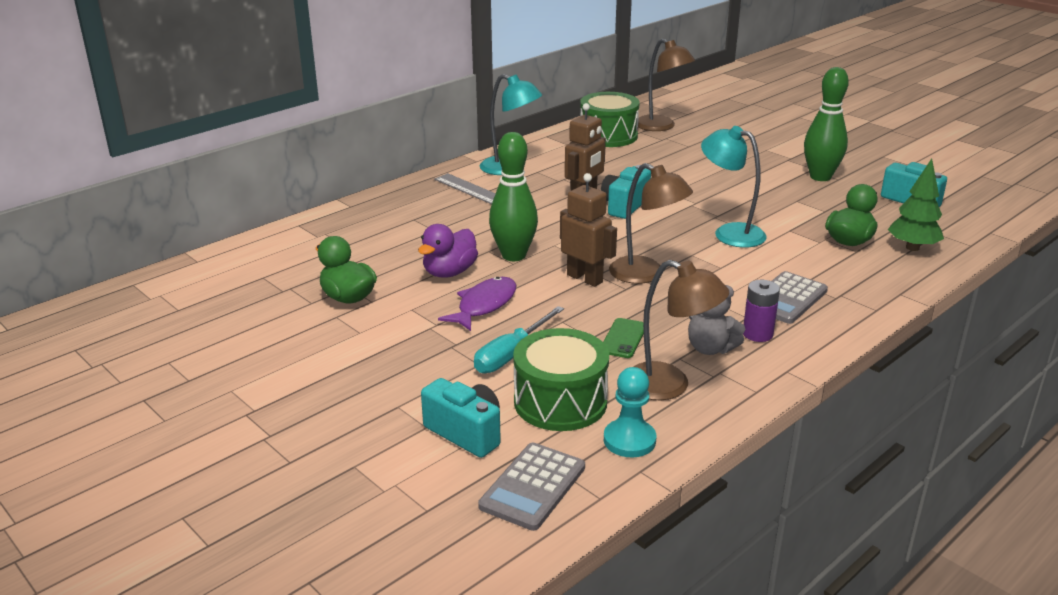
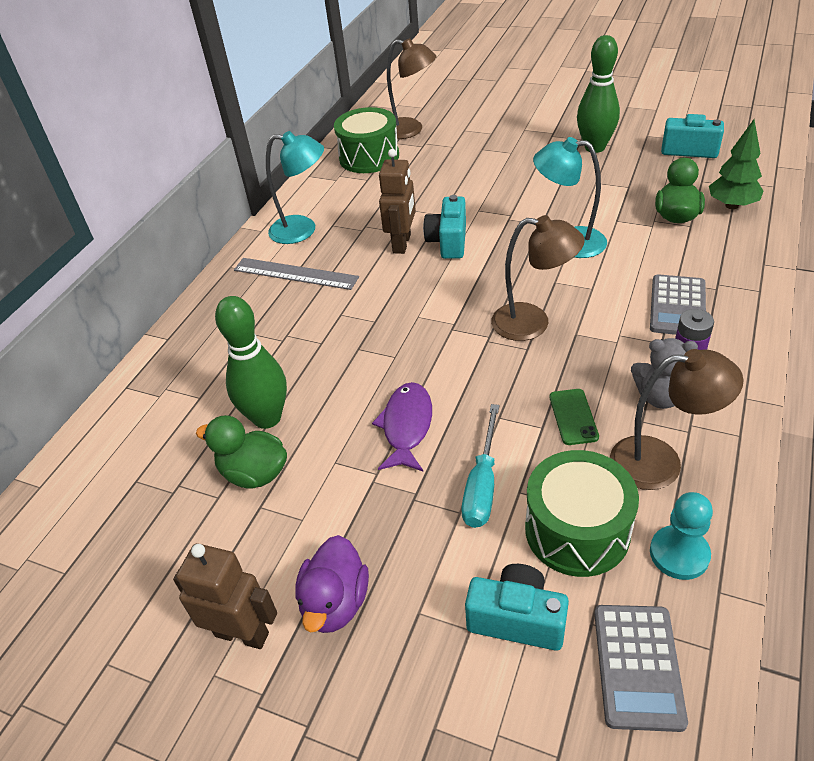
camera: 20 degrees left, 15 degrees up
purple duck [418,224,478,278] -> purple duck moved to [295,535,369,633]
green bowling pin [489,132,538,261] -> green bowling pin moved to [215,296,287,429]
brown robot [560,173,617,287] -> brown robot moved to [173,544,277,649]

